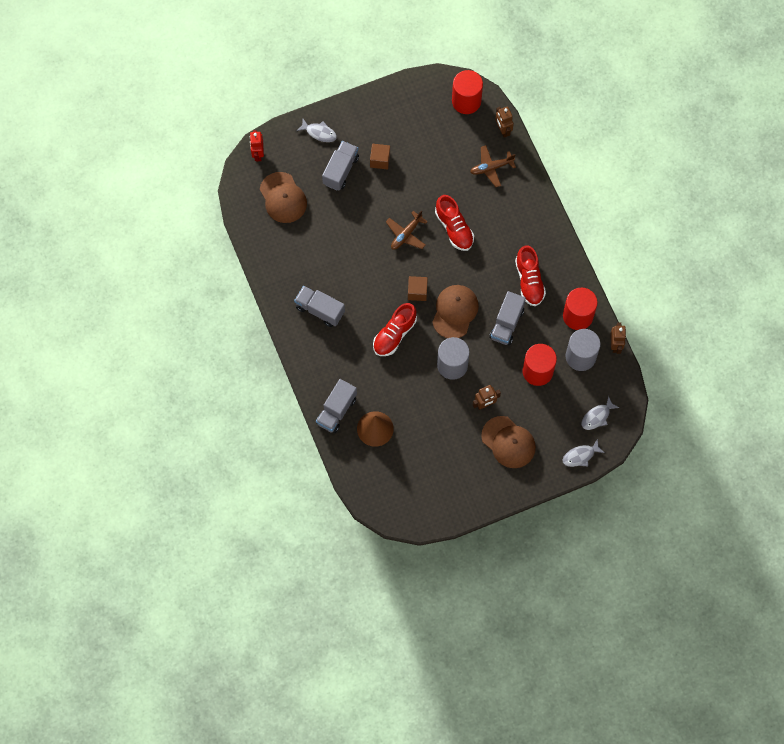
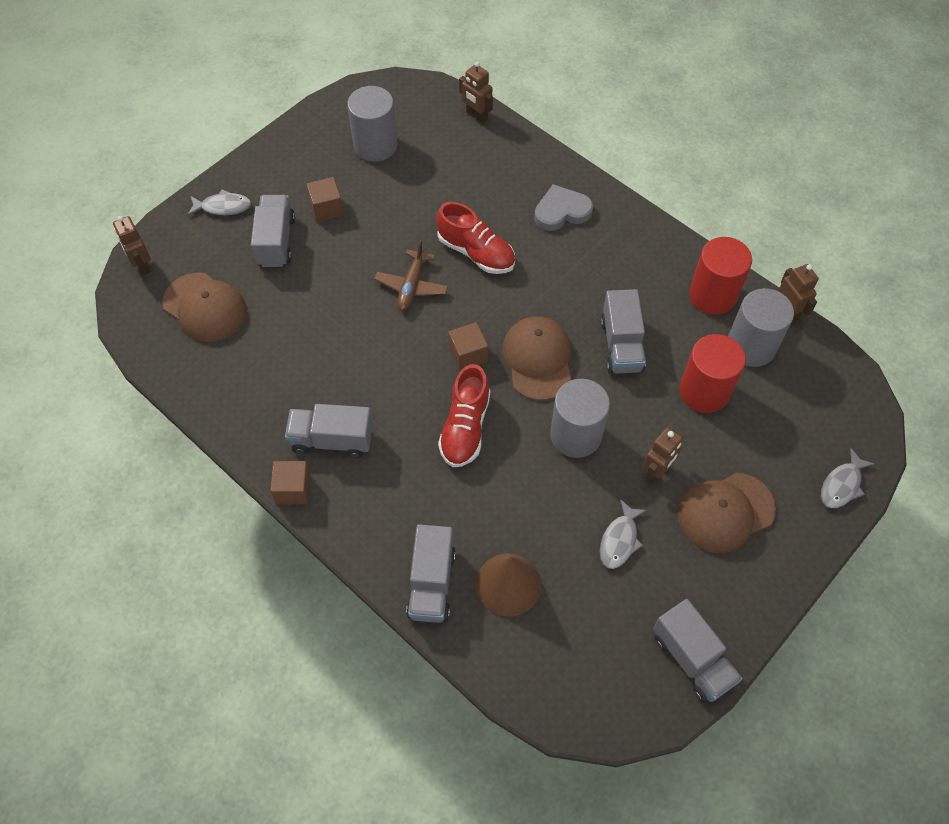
camera: 25 degrees left, 10 degrees down
red robot [250,130,264,162] -> brown robot [113,216,151,275]
red cylinder [452,70,483,114] -> none
brown plane [470,145,516,187] -> none
brown cap [481,416,536,468] -> brown cap turned 135 degrees clockwise [677,473,776,553]
red shoe [515,245,546,306] -> none
grey fish [582,396,620,430] -> grey fish moved to [600,499,647,569]
none -> brown cube [270,461,311,504]
none -> grey cylinder [347,86,397,162]
none -> grey heart [534,184,593,231]
none -> grey truck [653,599,743,703]

